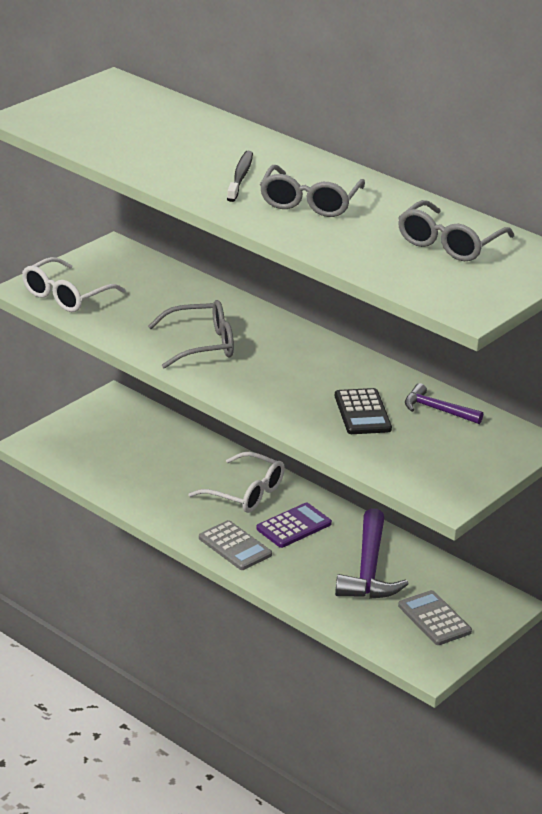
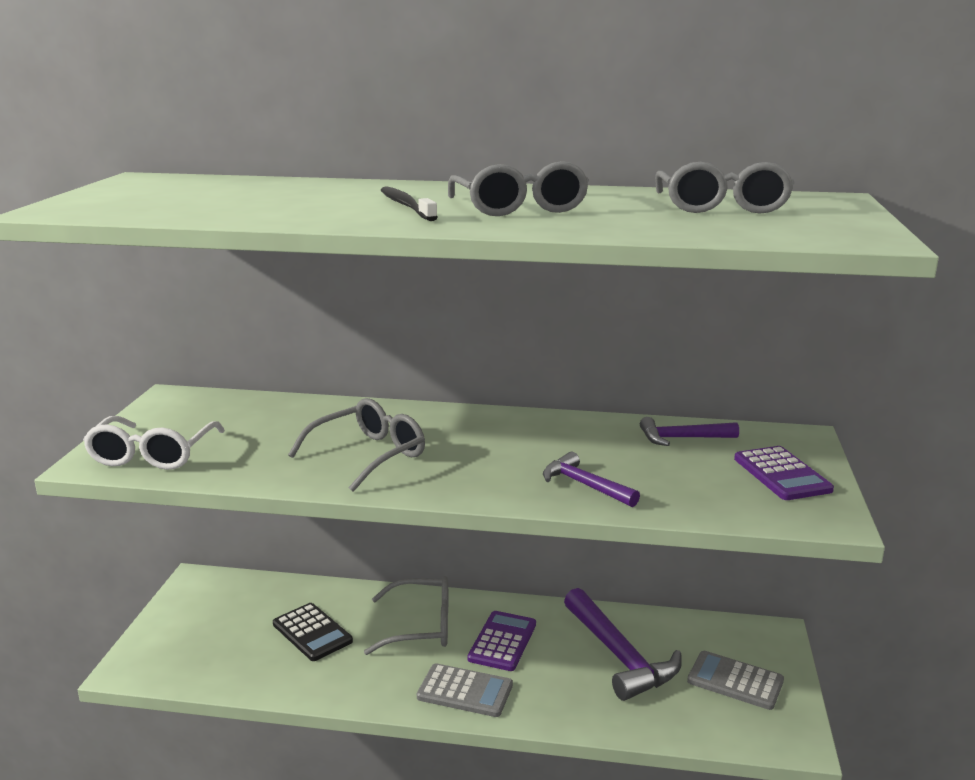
camera: 30 degrees left, 10 degrees down
white glasses [188,452,285,513] -> grey glasses [364,576,448,655]
black calculator [335,388,392,434] -> black calculator moved to [273,603,353,661]
none -> purple hammer [543,452,640,507]
none -> purple calculator [734,446,834,500]

